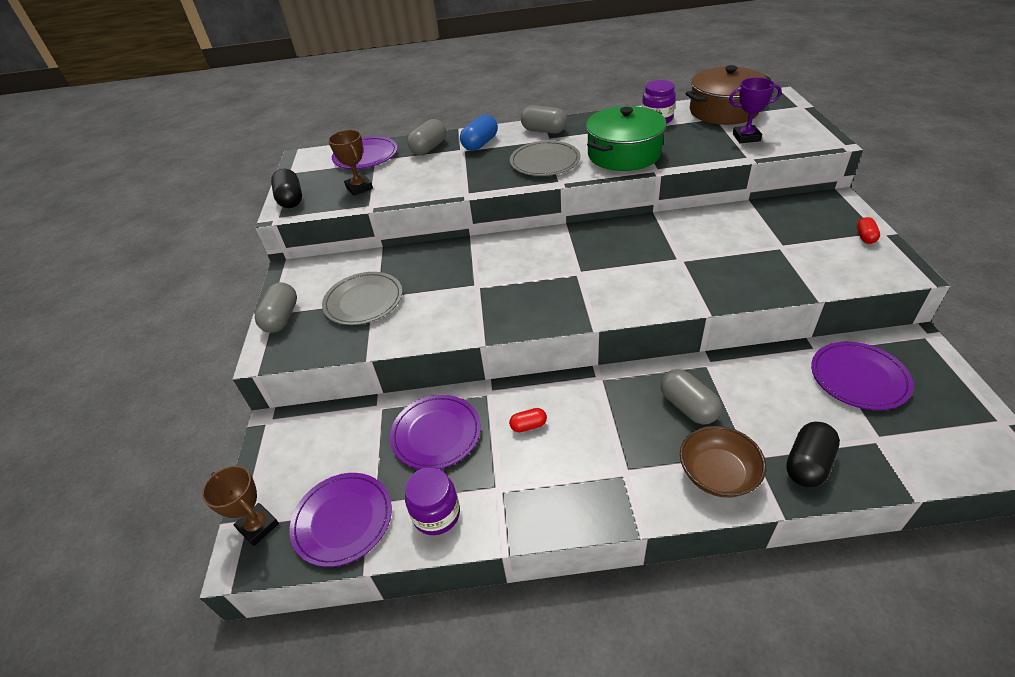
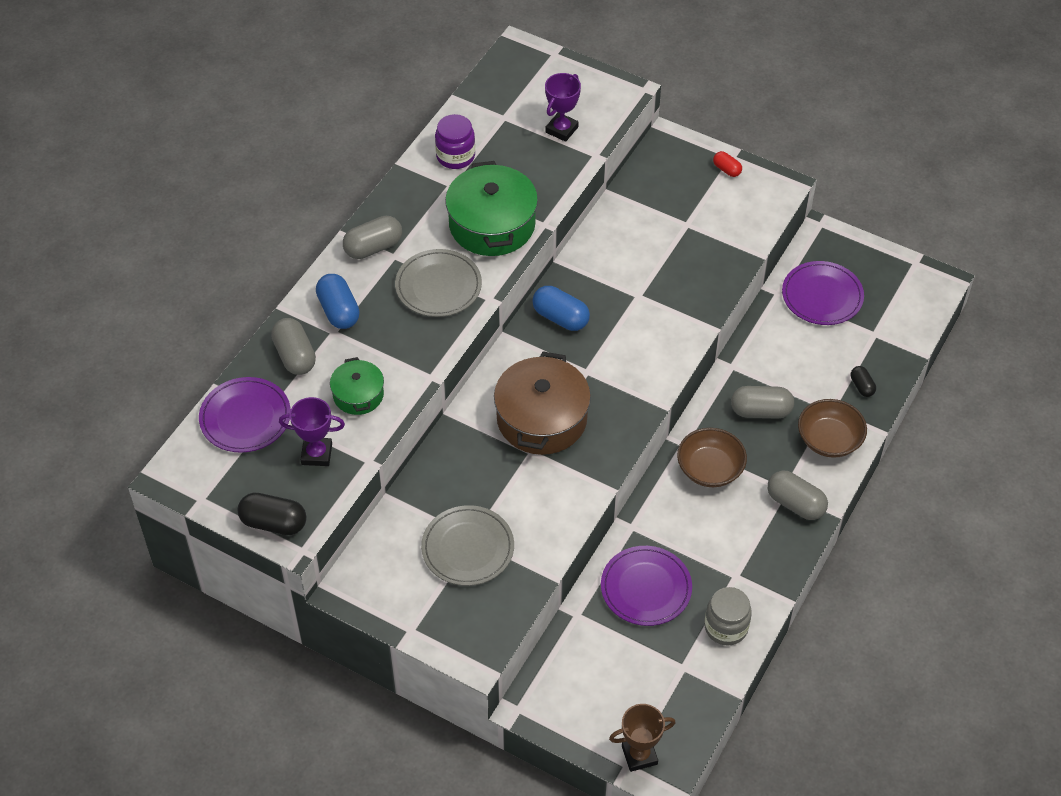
camera: 60 degrees left, 10 degrees up
grey capsule [255,282,297,333] -> grey capsule moved to [767,471,828,520]
purple plate [289,473,392,567] -> none
brown trophy [328,130,373,196] -> purple trophy [279,397,345,466]
purple jar [405,467,460,535] -> grey jar [705,587,752,646]
red capsule [509,408,547,432] -> none
brown pot [685,65,770,125] -> brown pot moved to [494,351,591,455]
black capsule [786,422,840,487] -> black capsule [851,366,876,397], size x0.57
none -> green pot [330,357,384,415]
none -> blue capsule [532,286,590,331]
none -> brown bowl [677,428,747,487]

